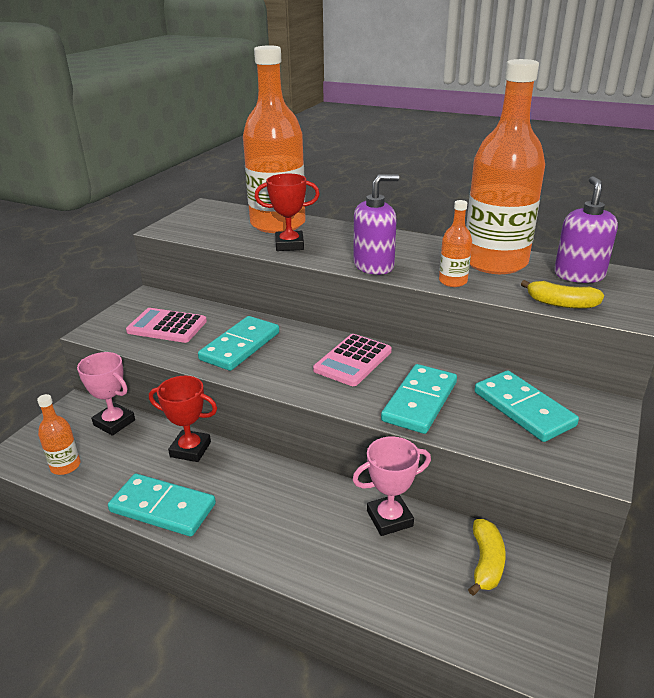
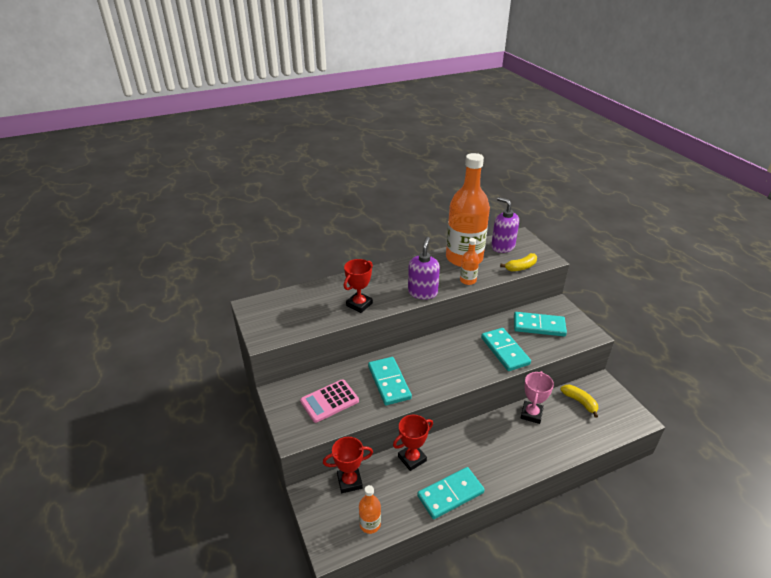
camera: 50 degrees left, 5 degrees up
pink trophy [77,352,135,436] -> red trophy [323,437,373,493]
orange bottle [243,46,306,233] -> none
pink calculator [313,334,392,386] -> none

